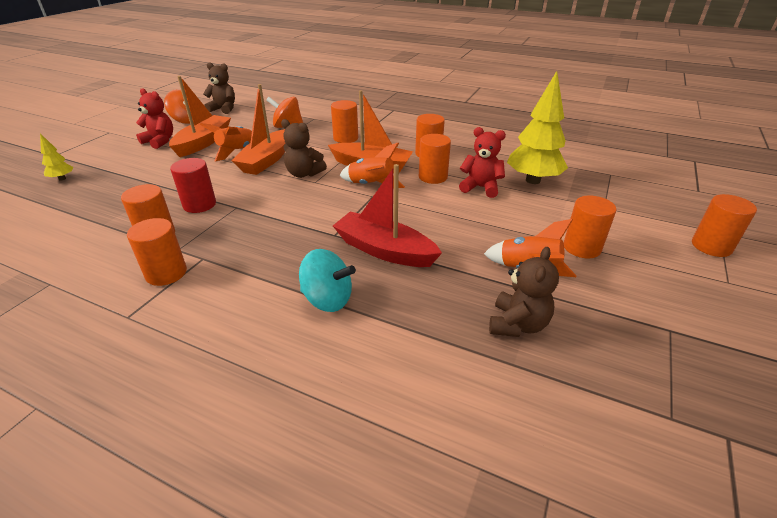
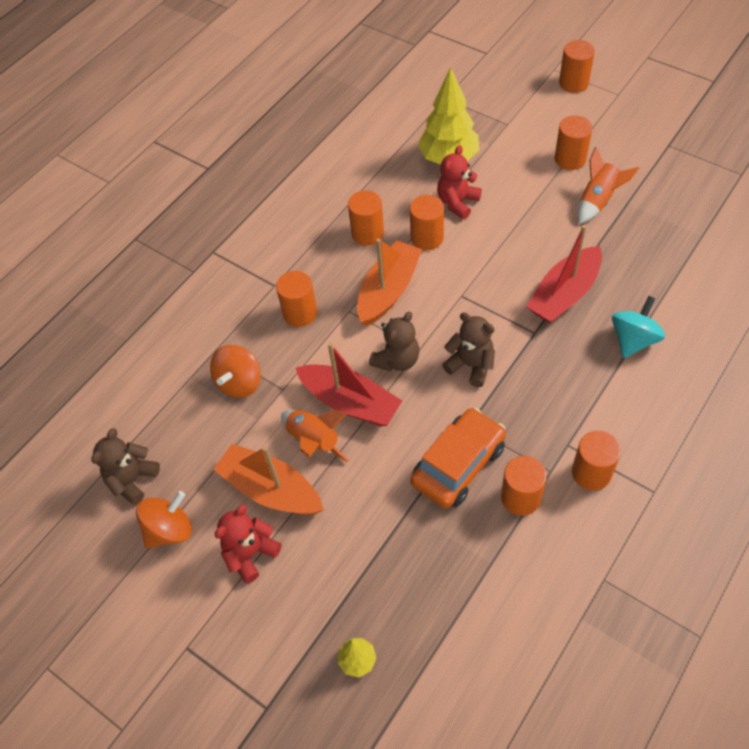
camera: 75 degrees left, 20 degrees up
red cylinder [170,158,216,213] -> orange car [411,408,506,508]
orange boat [231,84,286,175] -> red boat [296,342,402,426]
orange rocket [340,143,405,188] -> none
brown teddy bear [489,247,559,337] -> brown teddy bear moved to [442,312,495,387]

